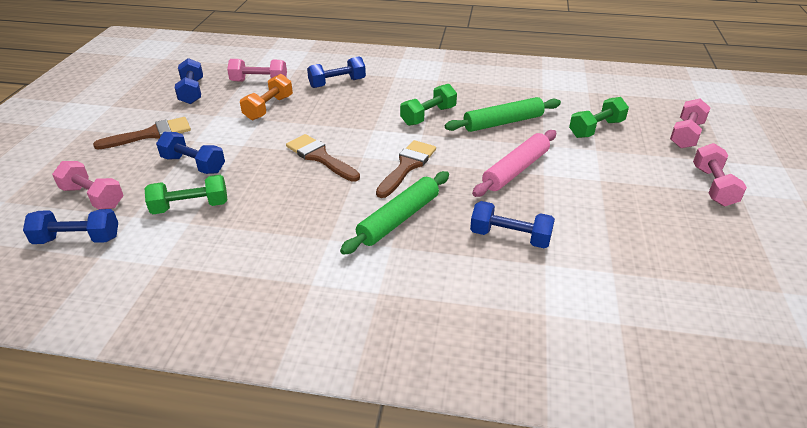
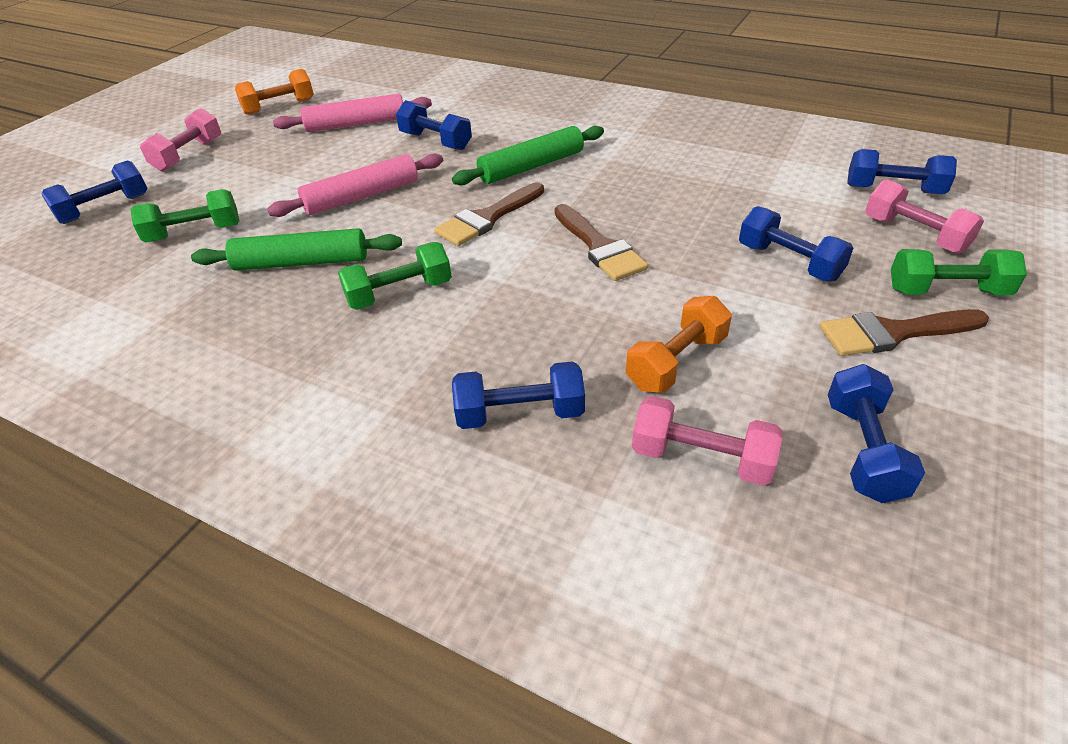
camera: 160 degrees left, 5 degrees up
green dumbbell [144,175,228,214] -> green dumbbell moved to [891,249,1027,295]
pink dumbbell [670,99,711,148] -> blue dumbbell [41,161,148,224]
none -> orange dumbbell [235,69,314,115]
none -> pink rolling pin [273,94,432,132]

